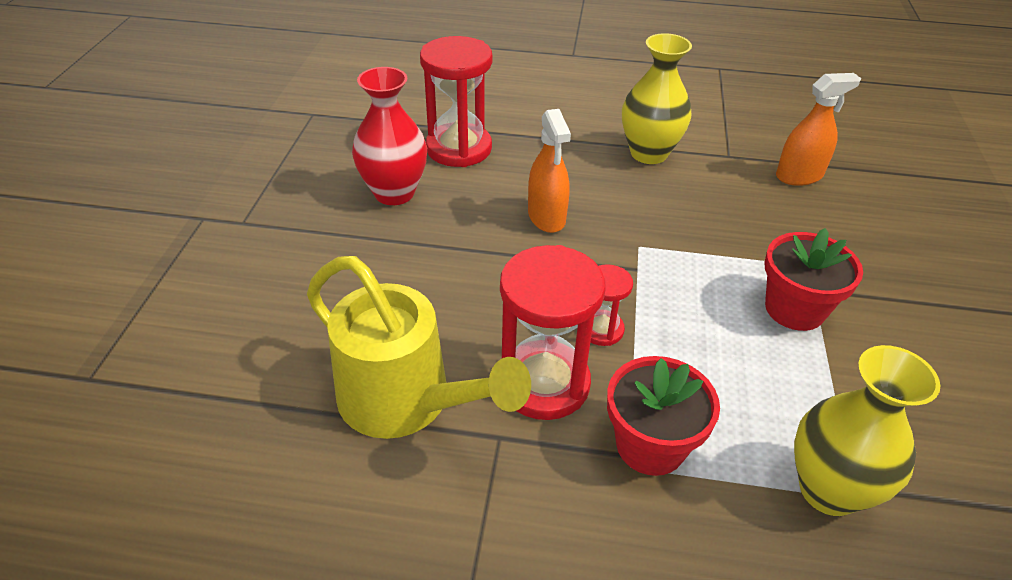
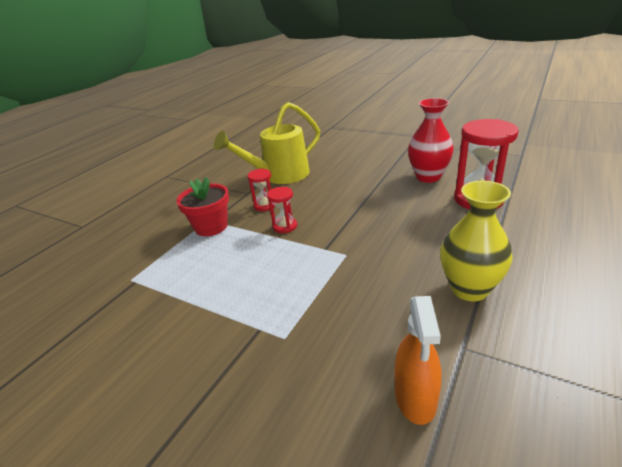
camera: 115 degrees right, 10 degrees down
red hourglass [500,245,606,420] -> red hourglass [247,169,275,211], size x0.51
orange spray bottle [528,109,571,233] -> none
red flower pot [765,228,863,331] -> none
yellow vase [794,345,940,516] -> none

